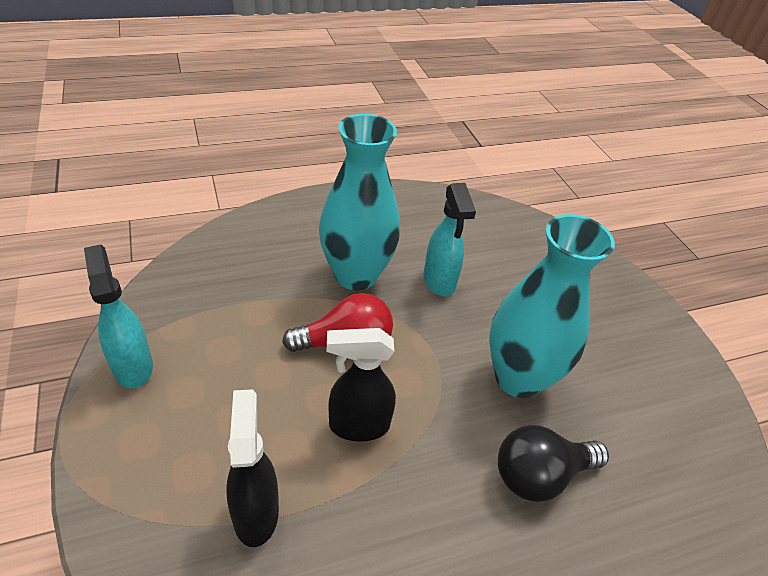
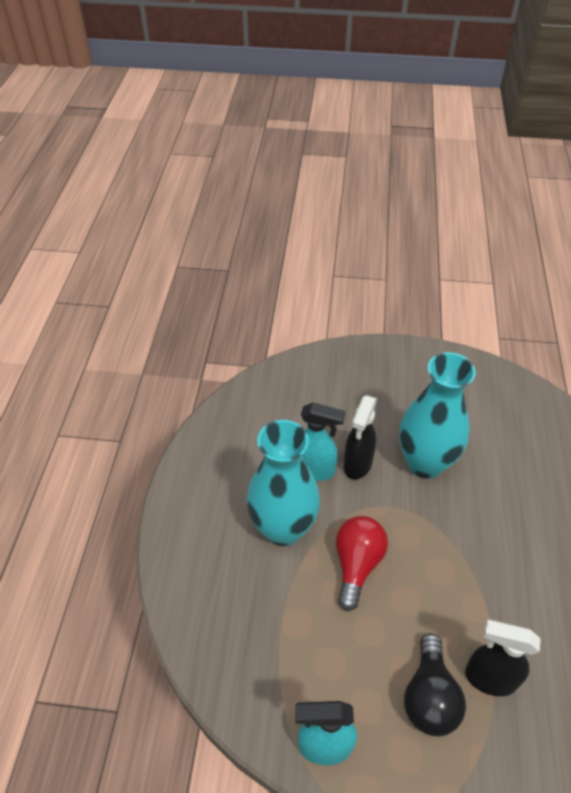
camera: 60 degrees left, 5 degrees up
black spray bottle [327,328,396,442] -> black spray bottle moved to [344,395,377,480]
black light bulb [498,425,609,502] -> black light bulb moved to [404,633,466,737]

